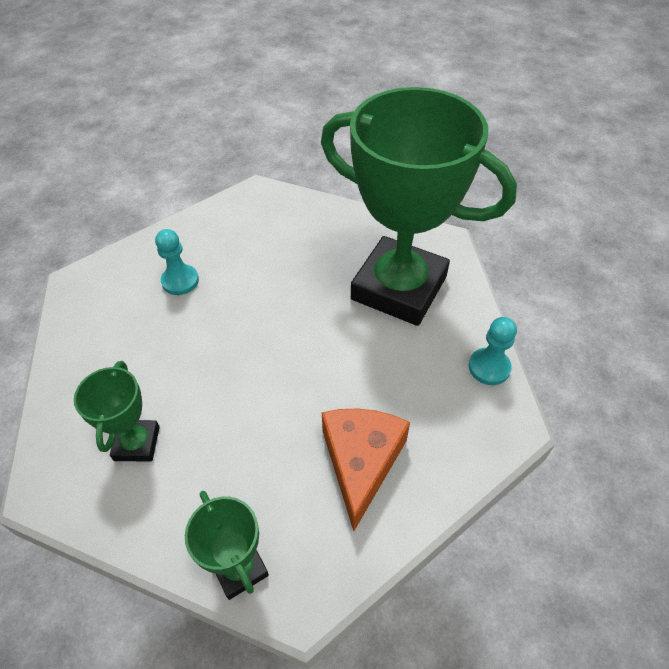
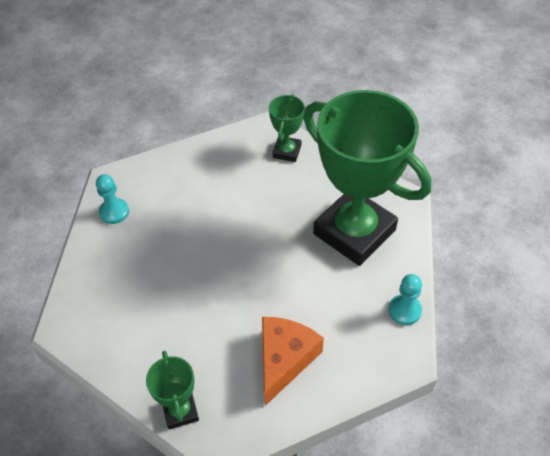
camera: 15 degrees right, 0 degrees up
green trophy [74,361,160,461] -> green trophy moved to [269,94,305,162]
turquoise pawn [155,229,199,295] -> turquoise pawn moved to [96,174,129,224]

